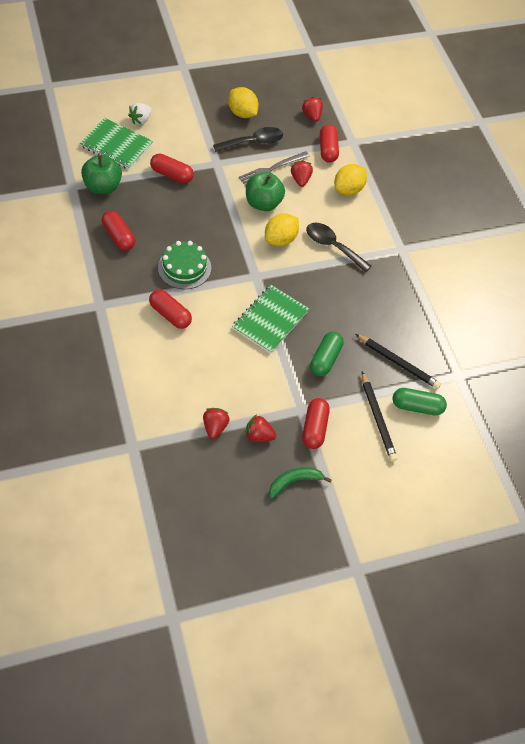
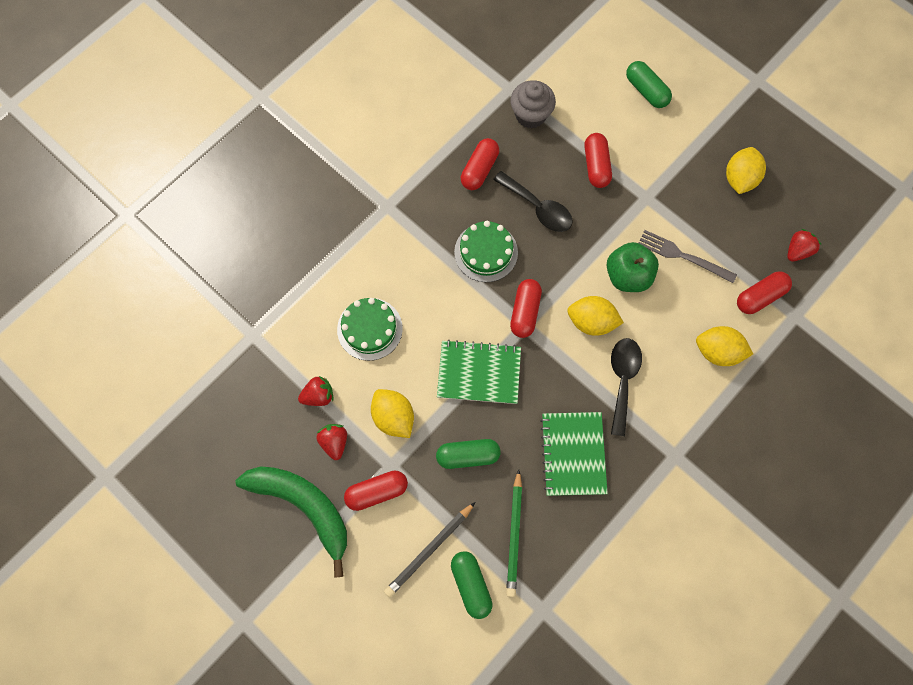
camera: 65 degrees right, 15 degrees up
green notebook [80,118,153,170] -> green notebook moved to [540,412,608,496]
green apple [81,155,122,194] -> grey cupcake [510,80,556,128]
white strawberry [128,103,152,125] -> green capsule [626,61,672,108]
red capsule [149,290,192,329] -> red capsule moved to [510,279,542,338]
black spoon [213,127,283,152] -> black spoon moved to [493,171,572,232]
green banana [269,467,332,499] -> green banana [235,466,347,578], size x1.93
red strawberry [291,160,313,187] -> none
black pencil [356,334,441,389] -> green pencil [506,469,522,597]
none -> green cake [337,298,403,361]
none -> yellow lemon [371,389,414,438]

